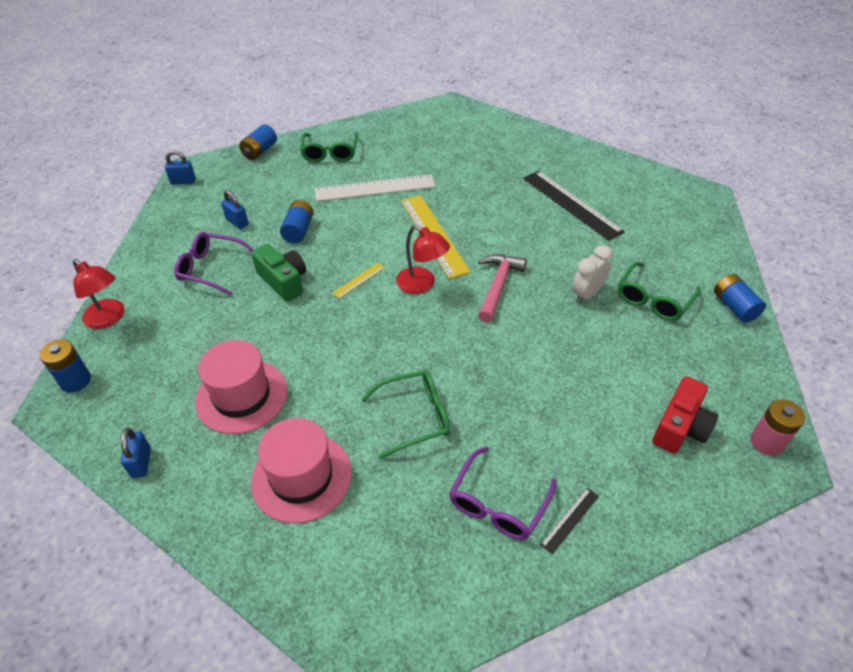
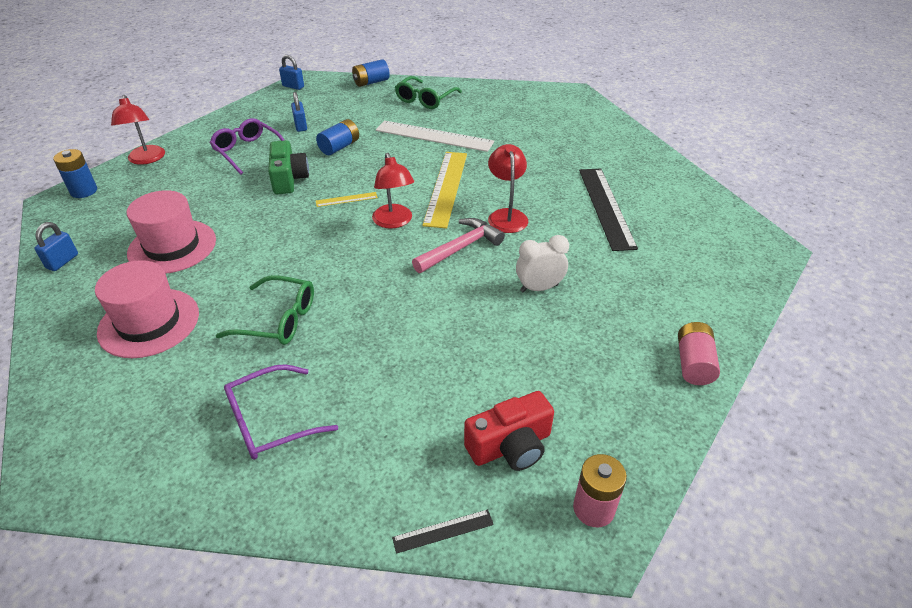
camera: 30 degrees right, 5 degrees down
black ruler [540,488,599,554] -> black ruler moved to [392,509,494,554]
green glasses [618,262,701,321] -> none
blue battery [714,274,766,323] -> pink battery [678,322,720,385]
none -> red lamp [488,144,528,233]

